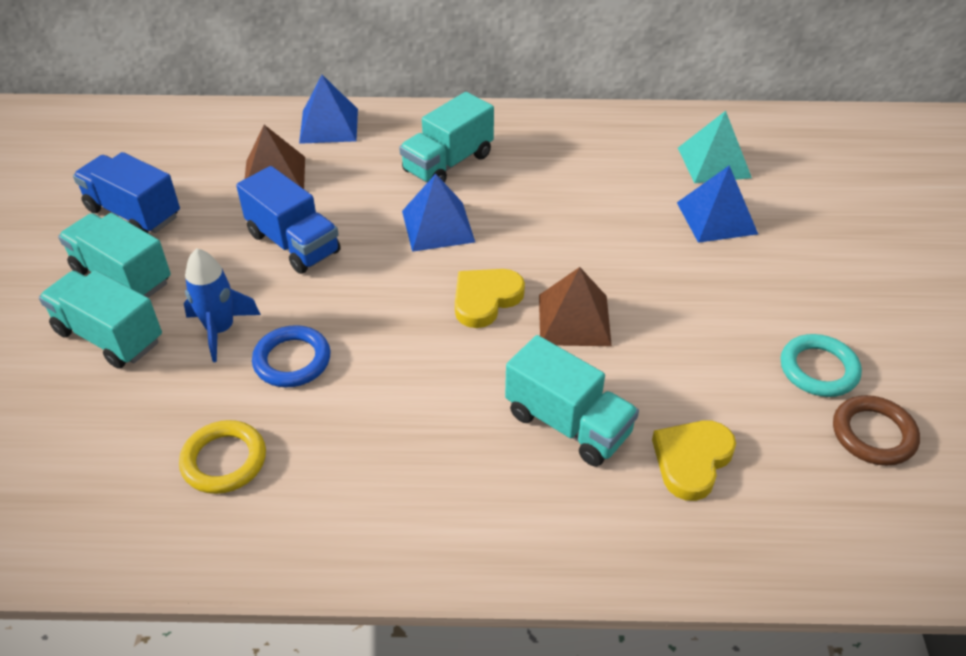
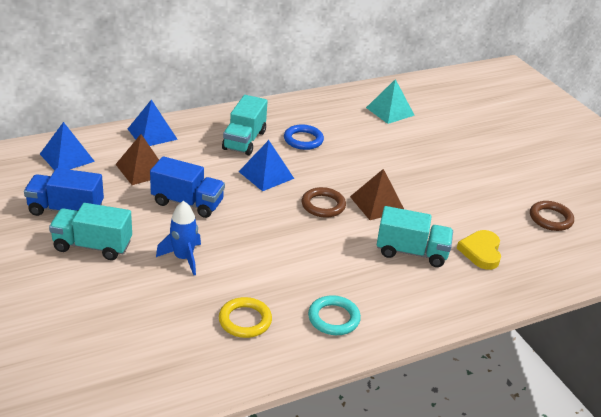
camera: 30 degrees left, 10 degrees down
turquoise truck [39,270,162,369] -> none
blue ring [252,325,331,387] -> blue ring moved to [284,124,324,150]
yellow heart [455,269,525,328] -> brown ring [302,187,346,218]
blue pyramid [677,166,758,243] -> blue pyramid moved to [40,122,95,171]
turquoise ring [781,334,862,397] -> turquoise ring moved to [308,295,361,335]

